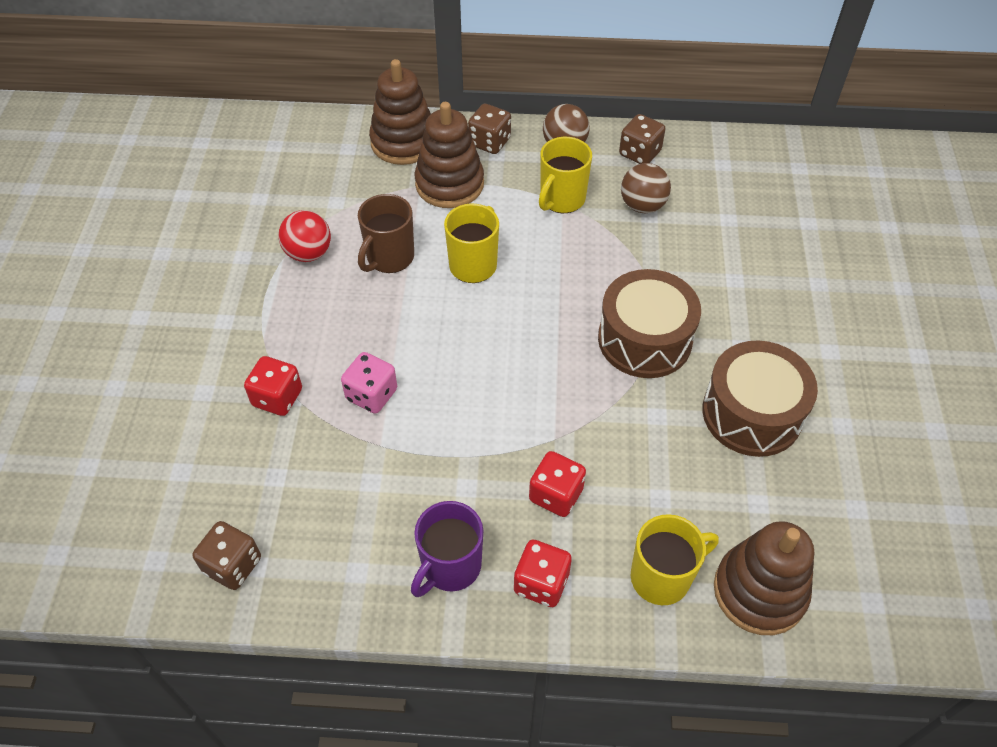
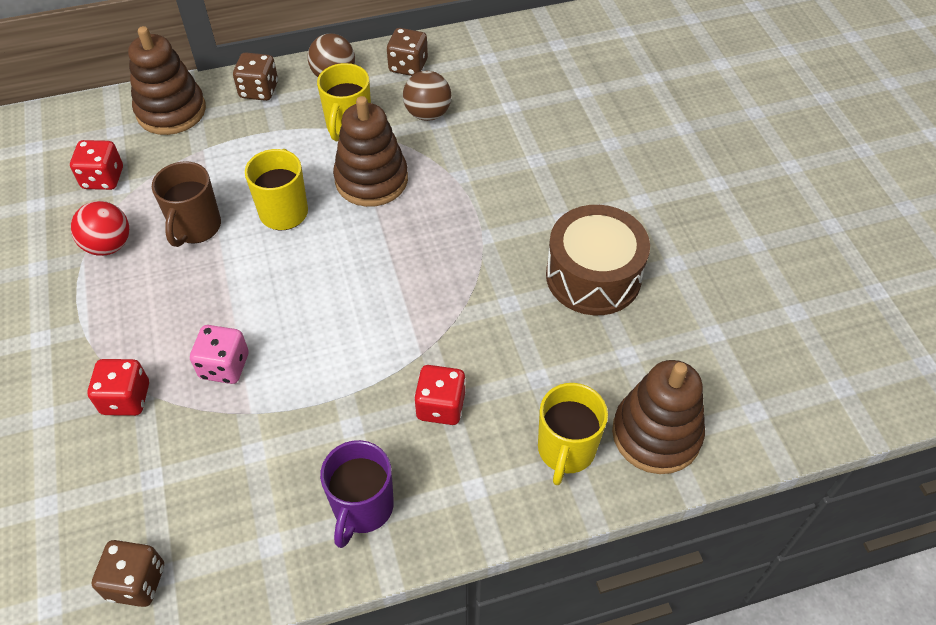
camera: 20 degrees left, 0 degrees up
brown stacking toy [414,102,484,208] -> brown stacking toy moved to [333,96,408,207]
red dice [514,539,572,607] -> red dice moved to [70,140,123,190]
brown drum [598,269,701,378] -> none
yellow mug [631,514,719,605] -> yellow mug turned 150 degrees clockwise [538,383,608,485]

